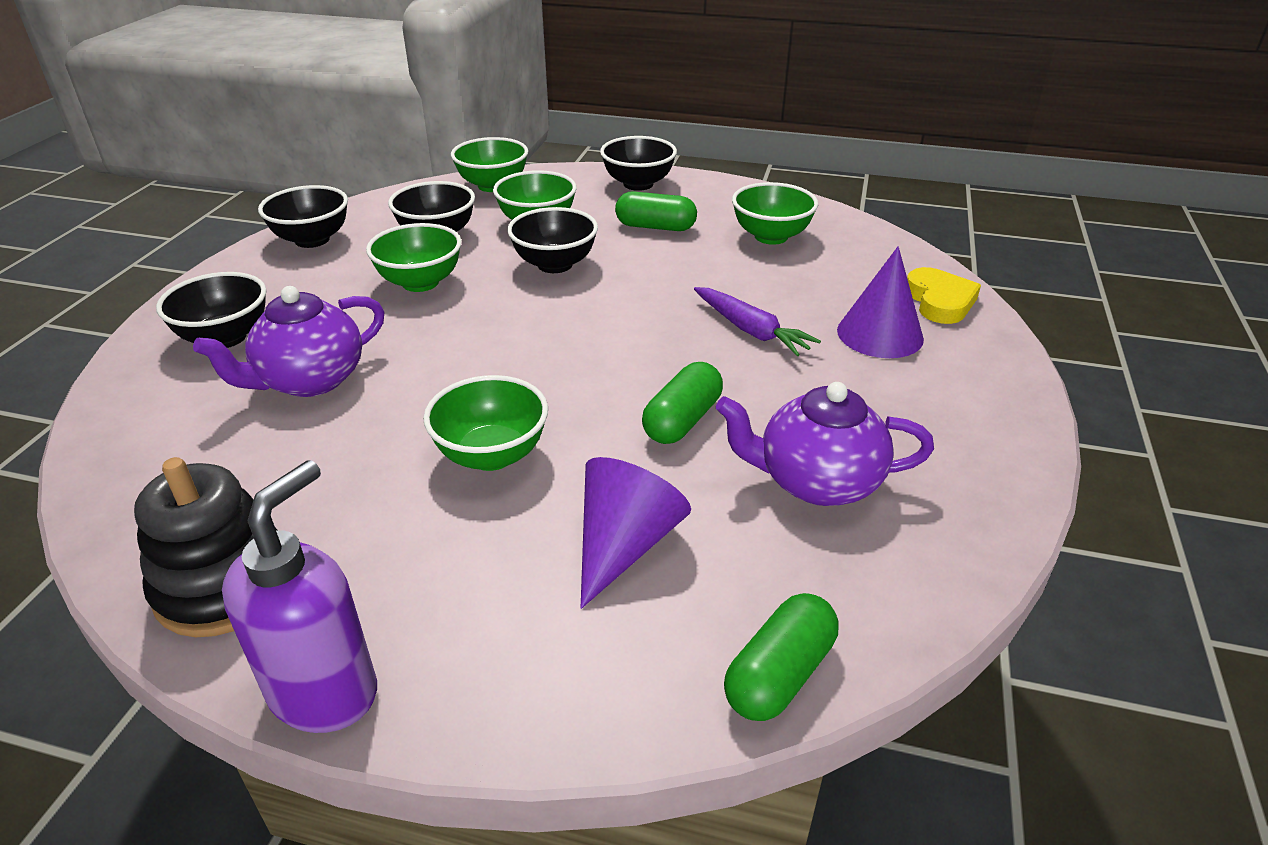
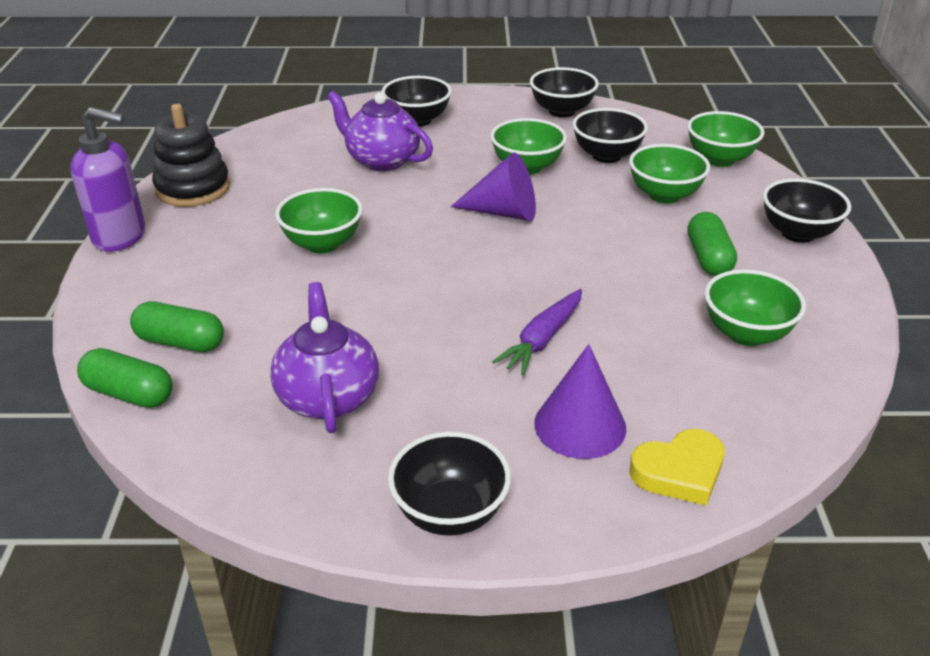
camera: 75 degrees right, 0 degrees up
black bowl [507,207,598,273] -> black bowl moved to [388,432,511,536]
purple cone [581,457,691,609] -> purple cone moved to [450,152,536,221]
green capsule [642,362,723,444] -> green capsule moved to [130,301,224,352]

